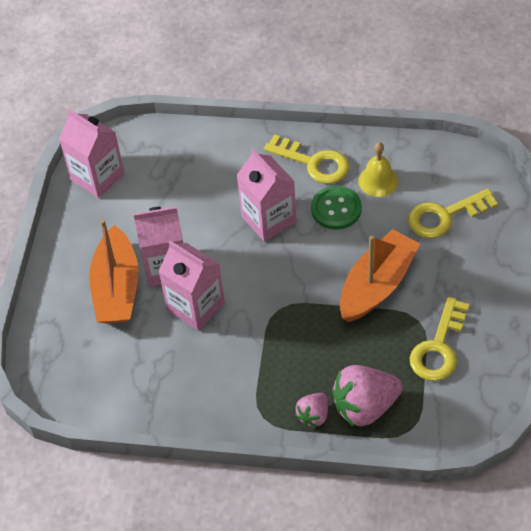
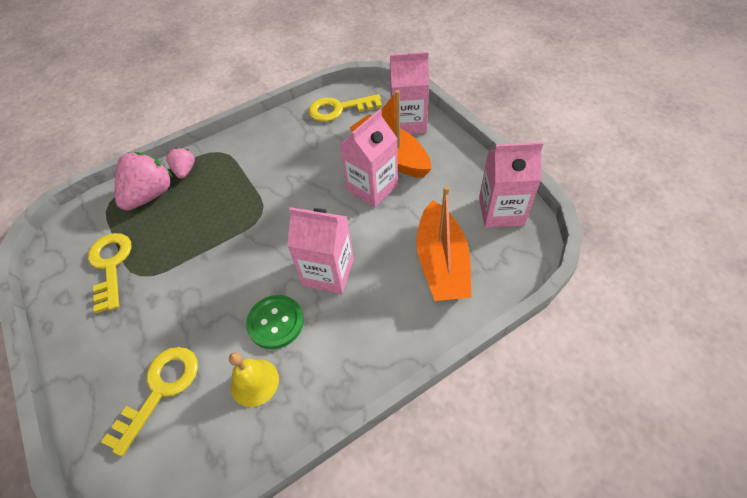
camera: 140 degrees right, 0 degrees up
pink carton [158,241,225,331] -> pink carton moved to [390,52,429,134]
yellow key [264,134,350,184] -> yellow key moved to [309,94,382,122]
orange boat [340,229,420,322] -> orange boat moved to [416,186,472,301]

